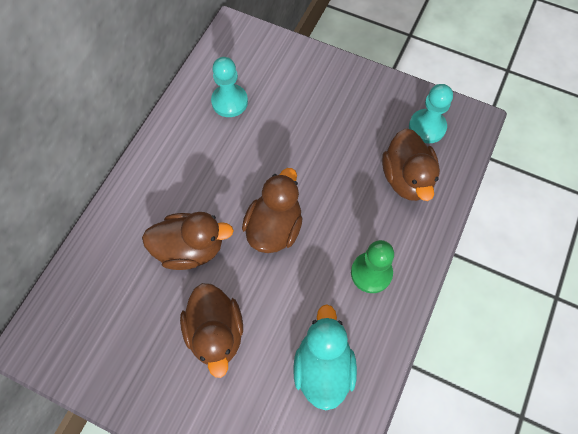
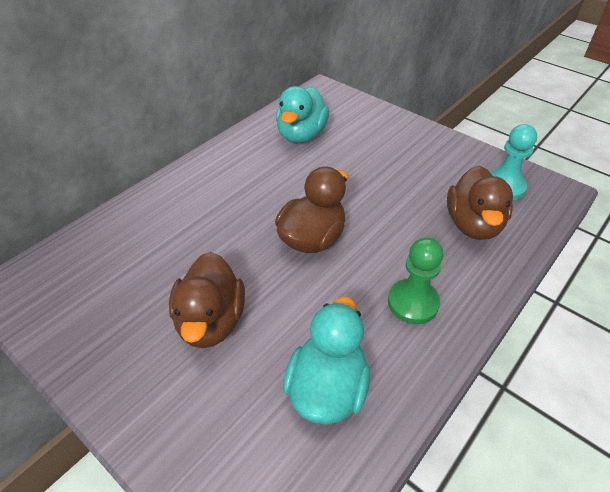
camera: 15 degrees right, 20 degrees down
brown duck [142,212,234,270] -> none
turquoise pawn [211,57,248,117] -> turquoise duck [276,86,329,143]

